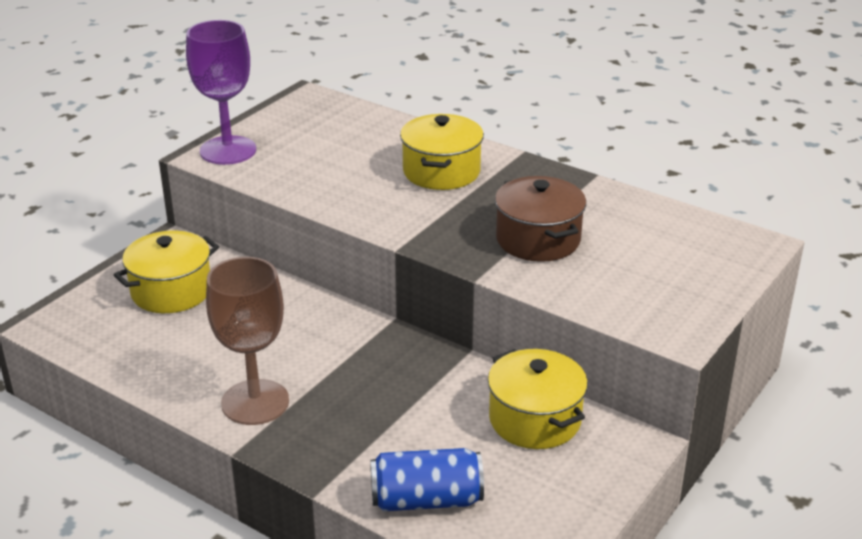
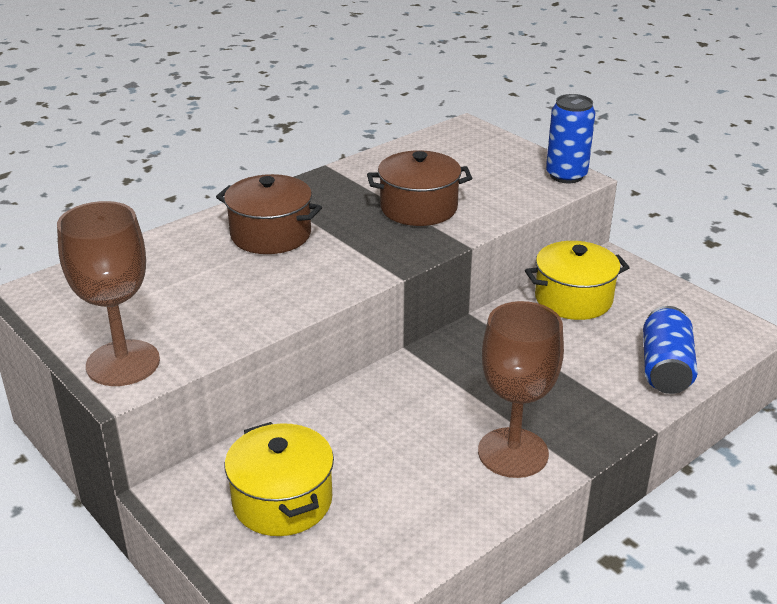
camera: 75 degrees left, 0 degrees up
purple goblet [186,20,256,165] -> brown goblet [57,201,160,386]
yellow pot [400,114,484,190] -> brown pot [216,174,322,254]
none -> blue can [546,94,596,183]

